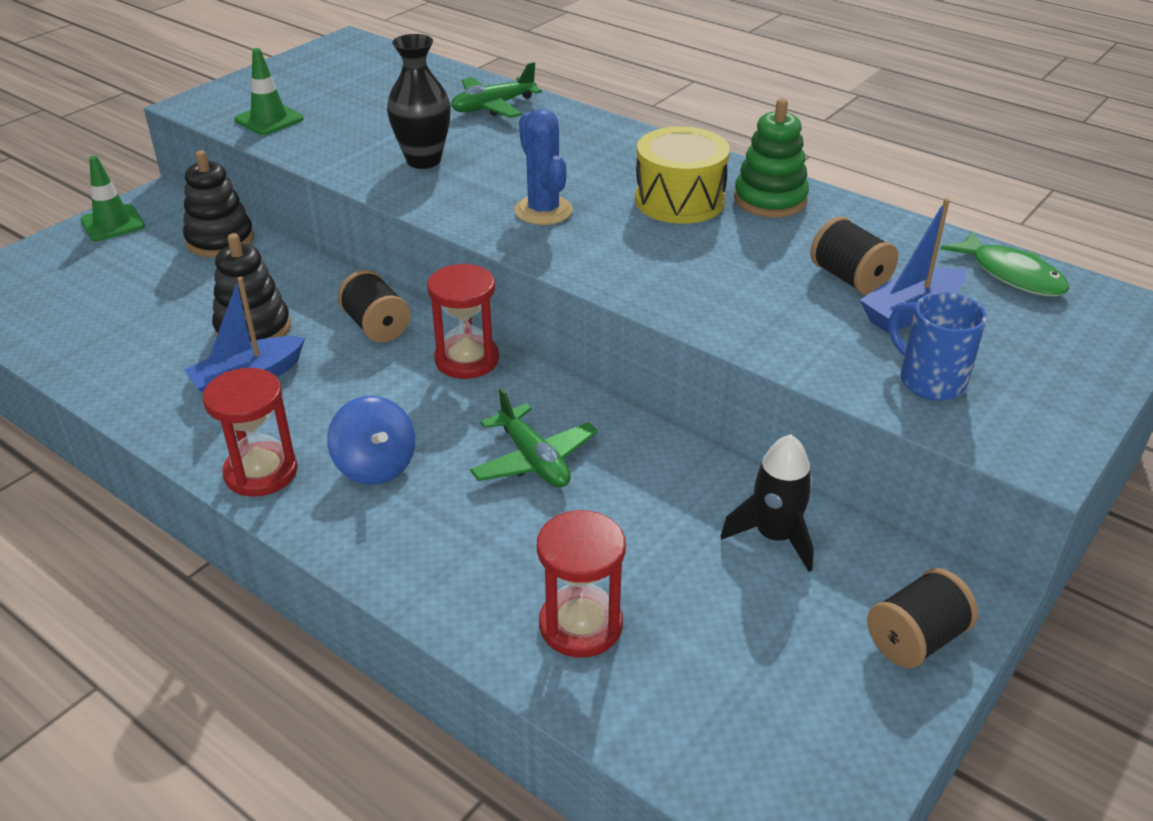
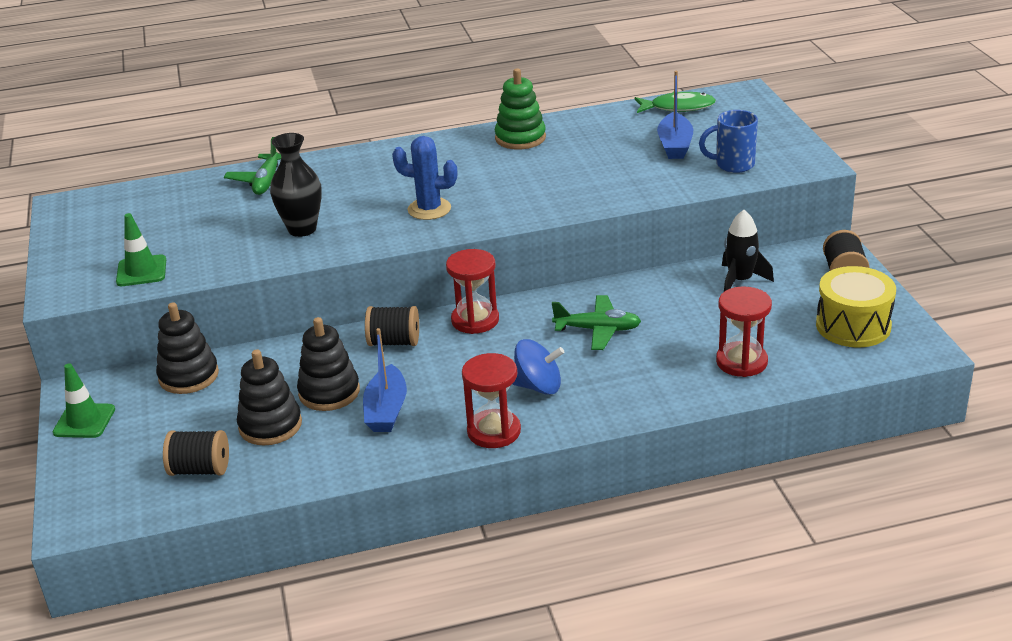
camera: 50 degrees left, 5 degrees down
yellow drum [635,126,730,224] -> yellow drum moved to [816,266,896,347]
black spool [810,216,898,295] -> black spool moved to [163,430,229,476]
none -> black stacking toy [237,349,302,446]

